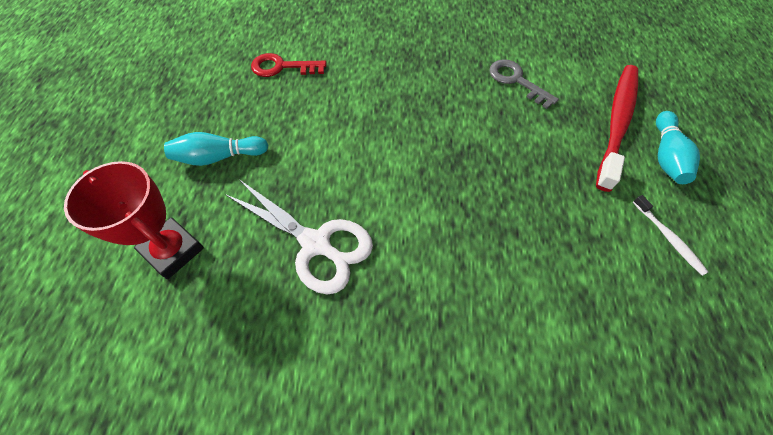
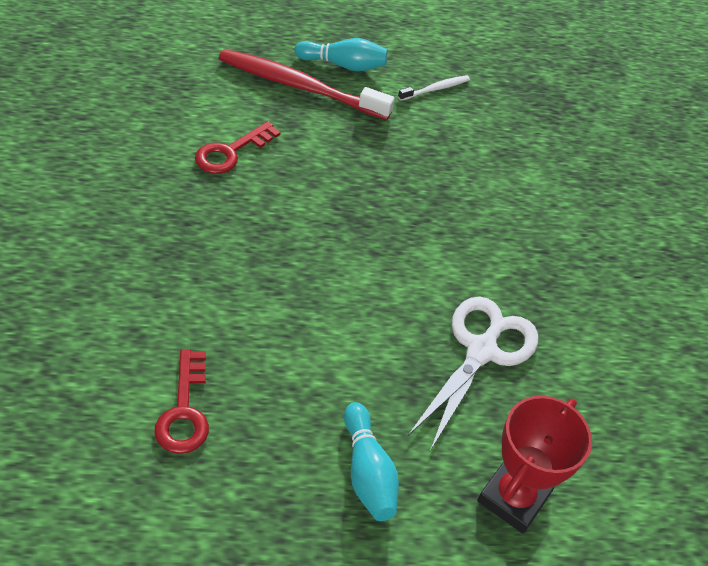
camera: 100 degrees left, 10 degrees down
grey key [489,59,559,109] -> red key [195,121,280,174]

